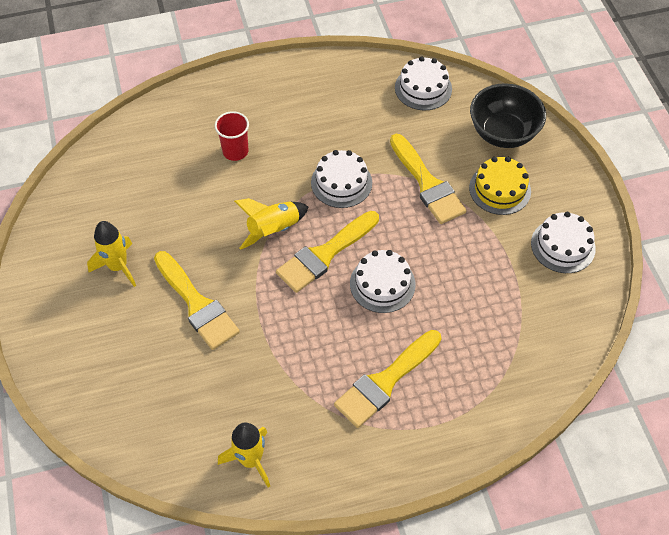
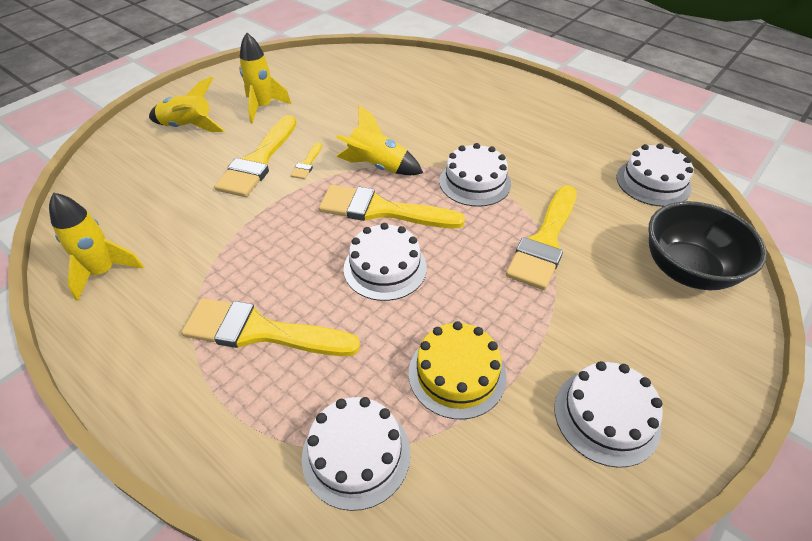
camera: 55 degrees right, 10 degrees down
red cup [215,111,249,161] -> none
yellow cake [469,157,531,215] -> yellow cake moved to [409,321,507,419]
none -> yellow rocket [149,77,225,132]
none -> yellow brush [291,142,322,179]
none -> white cake [302,397,411,511]

